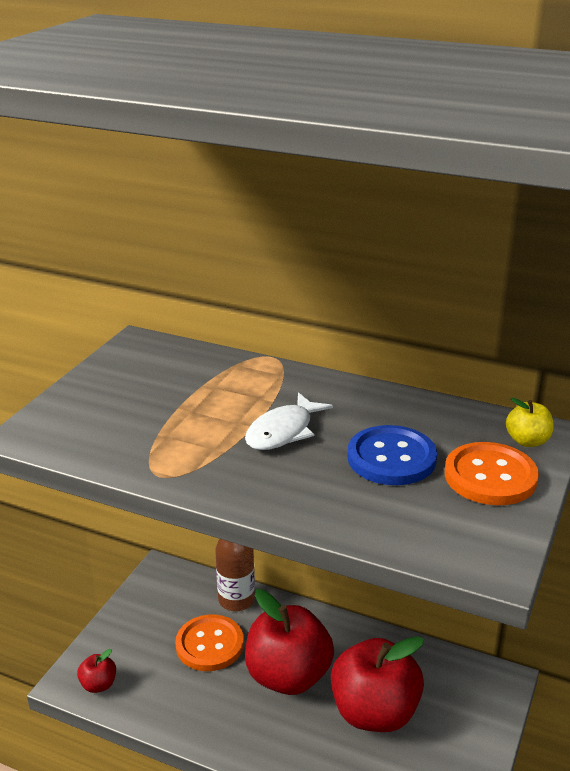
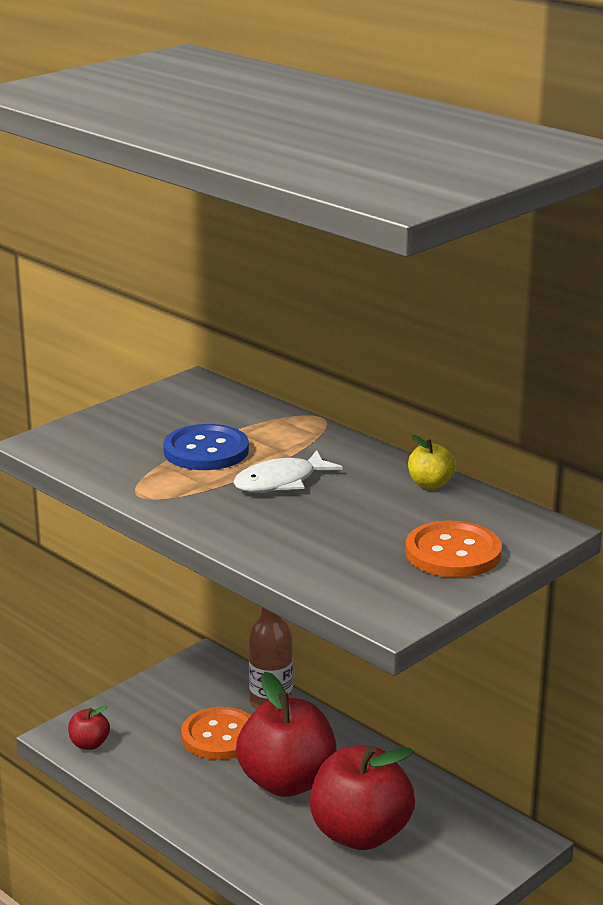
camera: 20 degrees right, 5 degrees down
blue button [347,425,437,485] -> blue button moved to [163,424,249,470]
yellow apple [506,397,553,447] -> yellow apple moved to [408,435,456,489]

